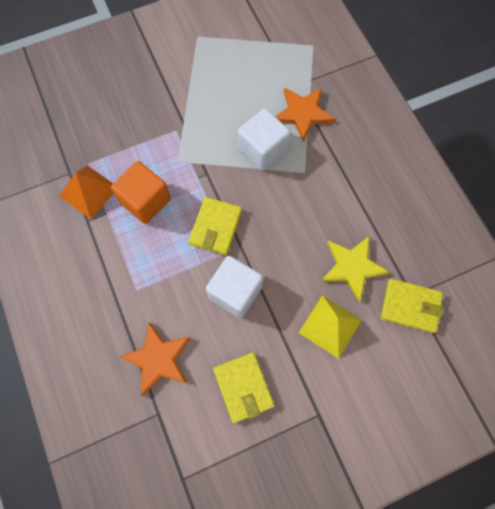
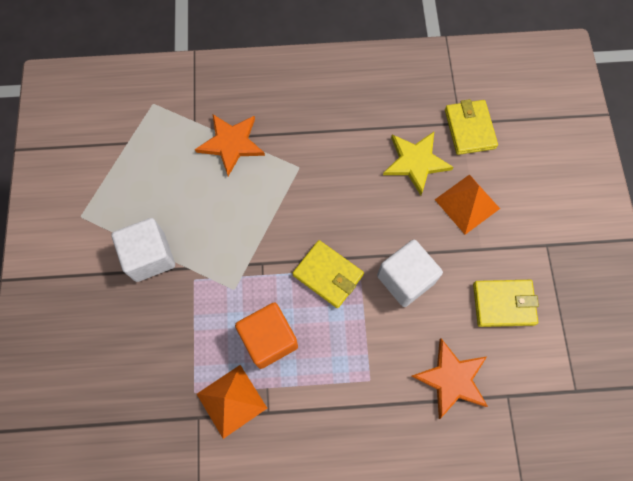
camera: 70 degrees left, 0 degrees up
white cube [238,109,291,171] -> white cube moved to [111,218,175,282]
yellow pyramid [299,295,362,359] -> orange pyramid [435,174,500,235]
yellow wallet [381,279,443,333] -> yellow wallet turned 45 degrees counterclockwise [445,99,498,155]

